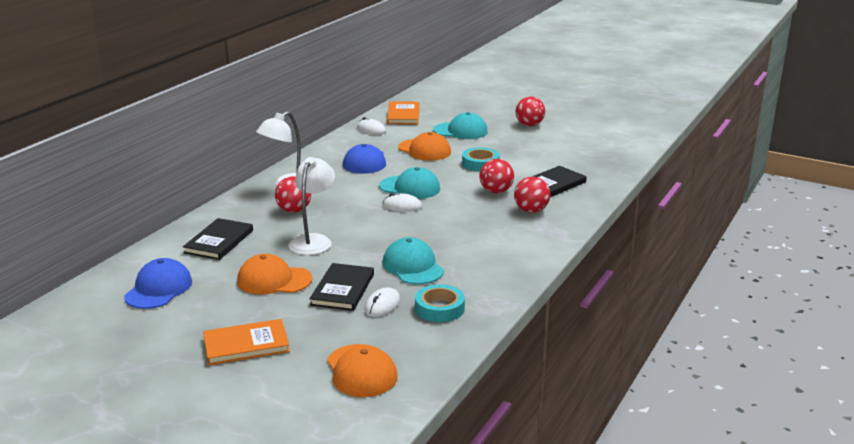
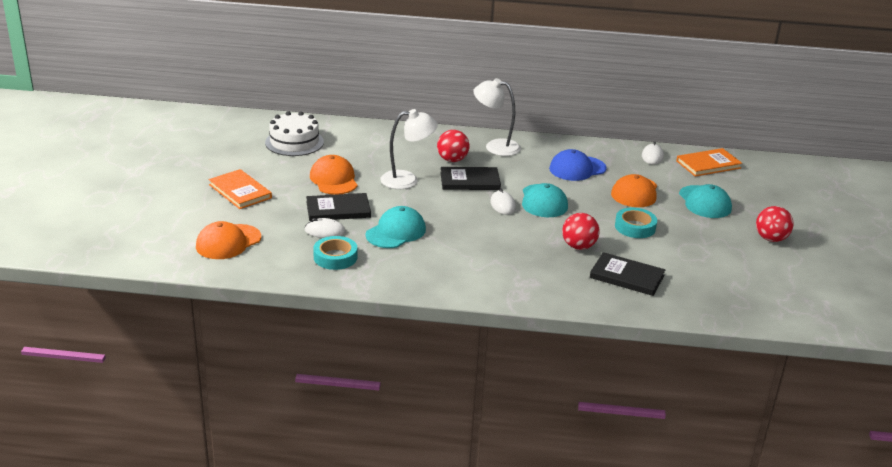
camera: 65 degrees right, 5 degrees up
blue cap [124,258,192,309] -> white cake [265,111,324,156]
black book [183,218,253,260] -> black book moved to [440,167,501,190]
red ball [514,177,550,213] -> none

